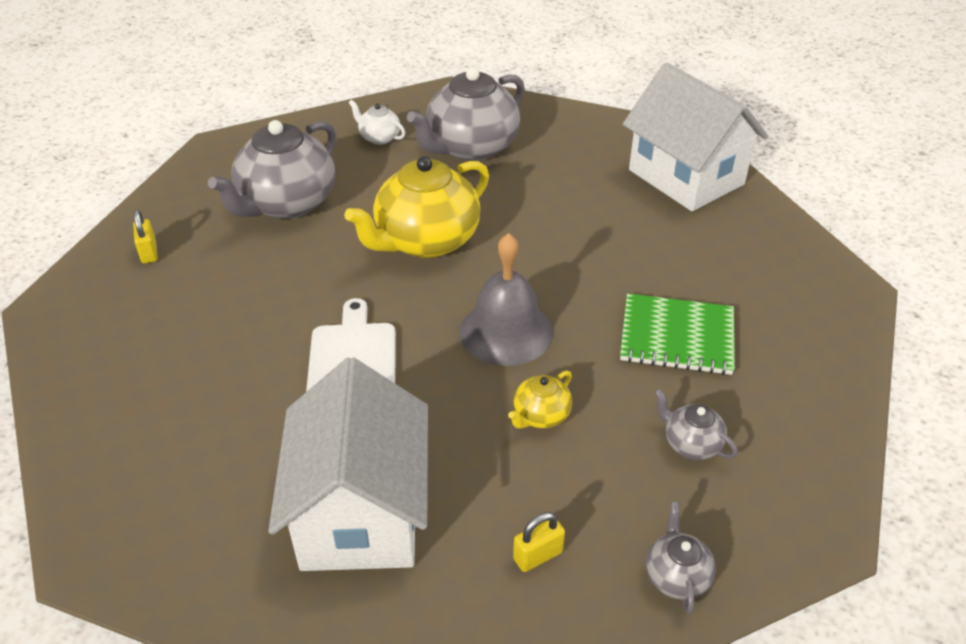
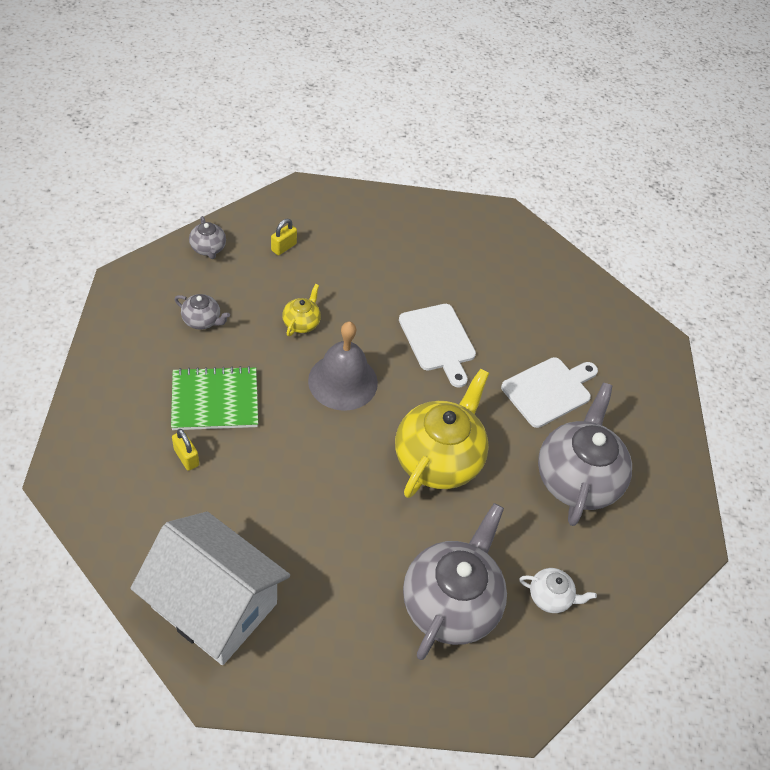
camera: 155 degrees right, 10 degrees up
yellow padlock [133,210,158,264] -> yellow padlock moved to [172,429,199,471]
white house [268,357,428,571] -> none
none -> white cutting board [501,357,598,428]

